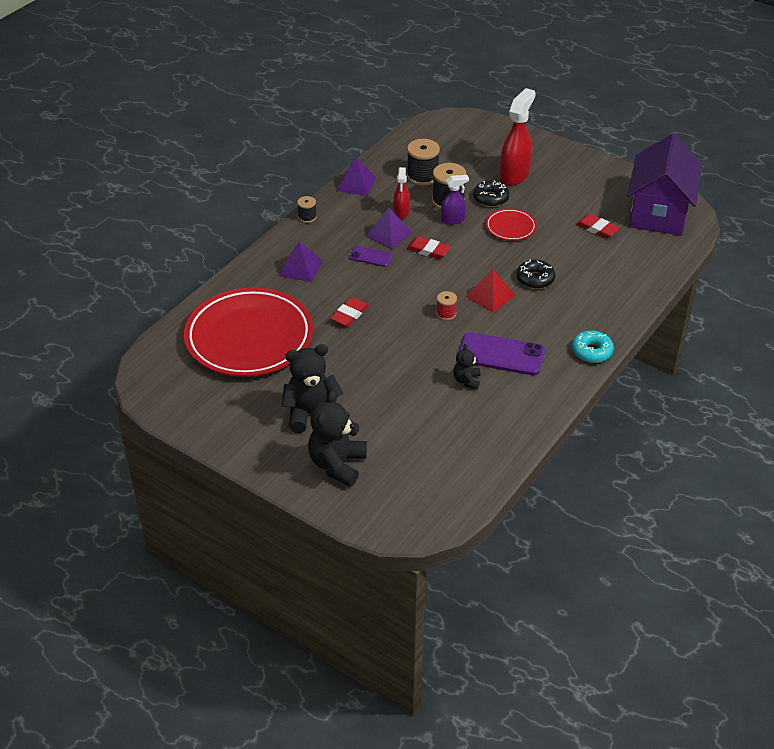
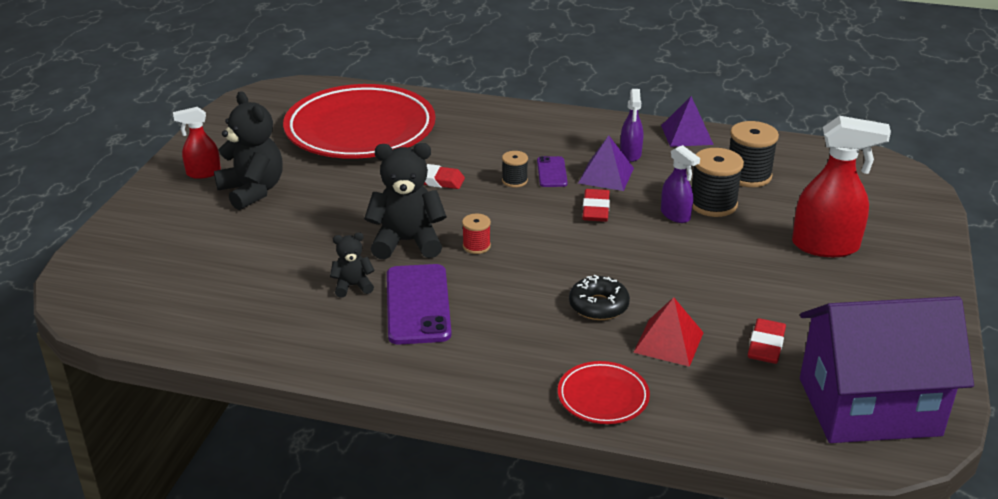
camera: 70 degrees right, 10 degrees down
purple pyramid [279,241,322,282] -> none
black spool [297,196,317,223] -> black spool moved to [502,151,528,187]
black teddy bear [308,390,367,487] -> black teddy bear moved to [364,143,446,260]
red spray bottle [393,167,410,219] -> red spray bottle moved to [173,107,221,179]
red pyramid [466,269,515,313] -> red pyramid moved to [633,297,704,367]
black donut [473,180,509,207] -> none
red plate [486,208,537,241] -> red plate moved to [558,361,650,424]
turquoise donut [572,330,614,363] -> none
none -> purple spray bottle [620,89,643,162]

